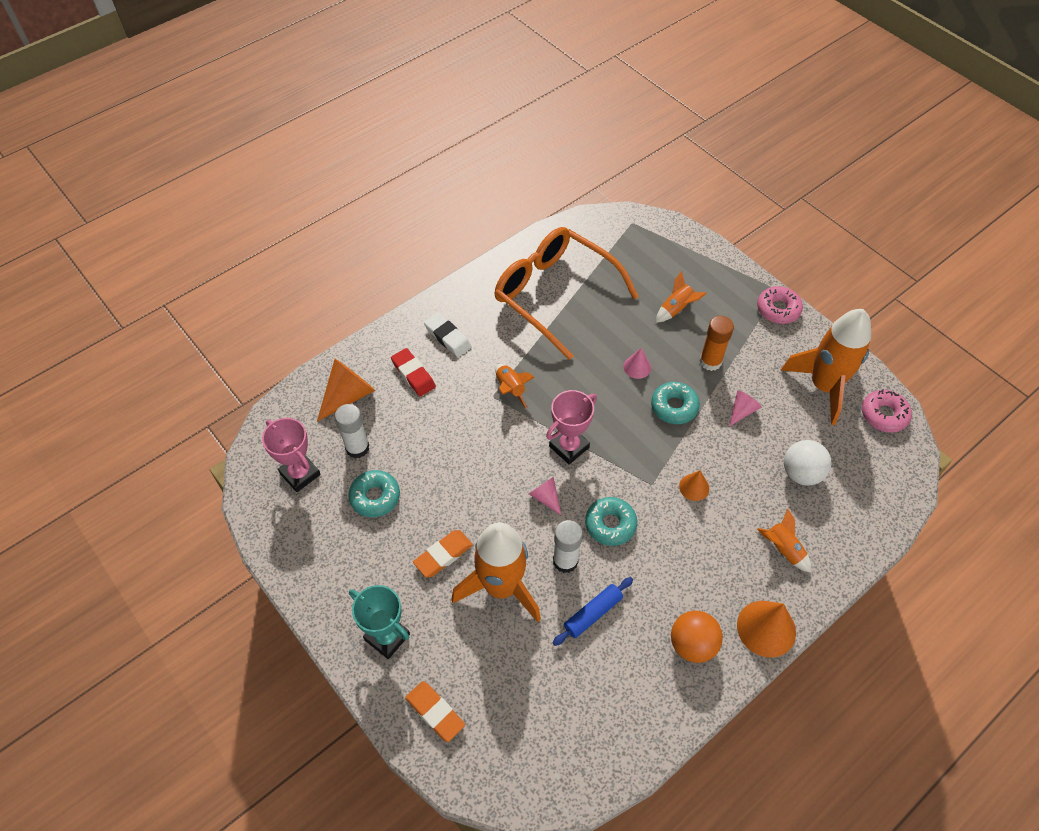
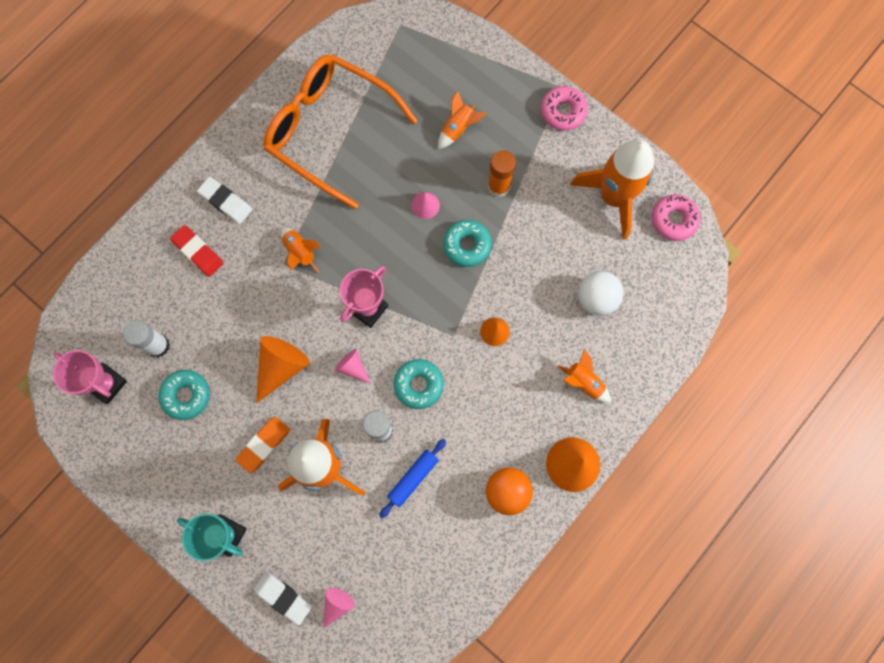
camera: 10 degrees left, 20 degrees up
orange cone [317,359,376,422] -> orange cone moved to [256,336,310,404]
orange eraser [405,681,465,742] -> white eraser [254,571,312,626]
pink cone [729,390,762,426] -> pink cone moved to [324,588,355,628]

